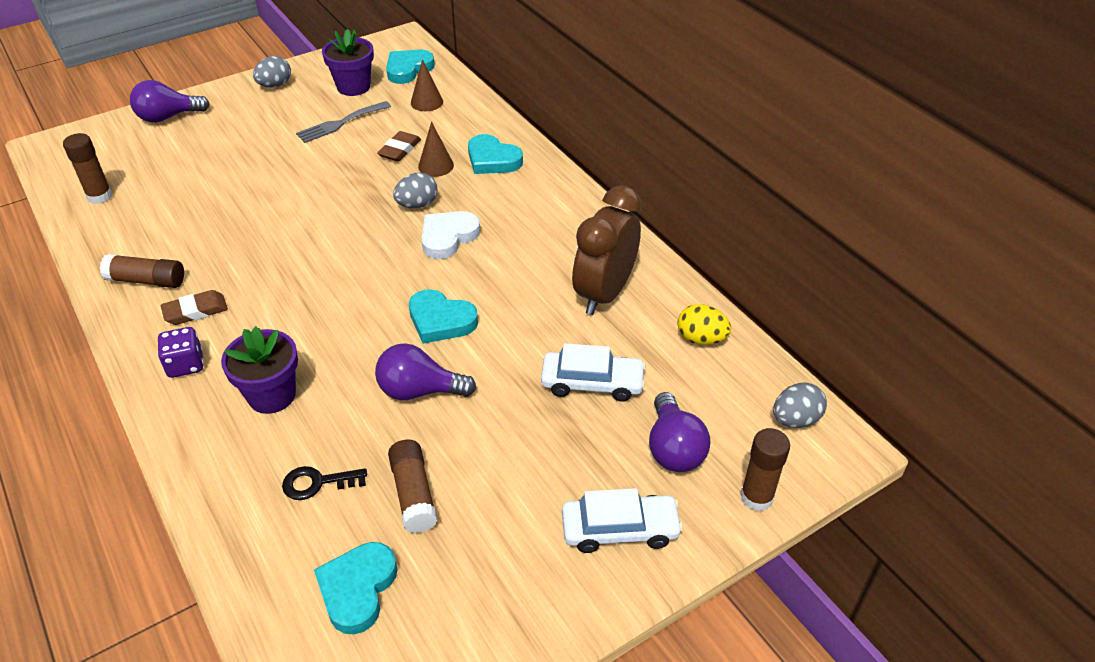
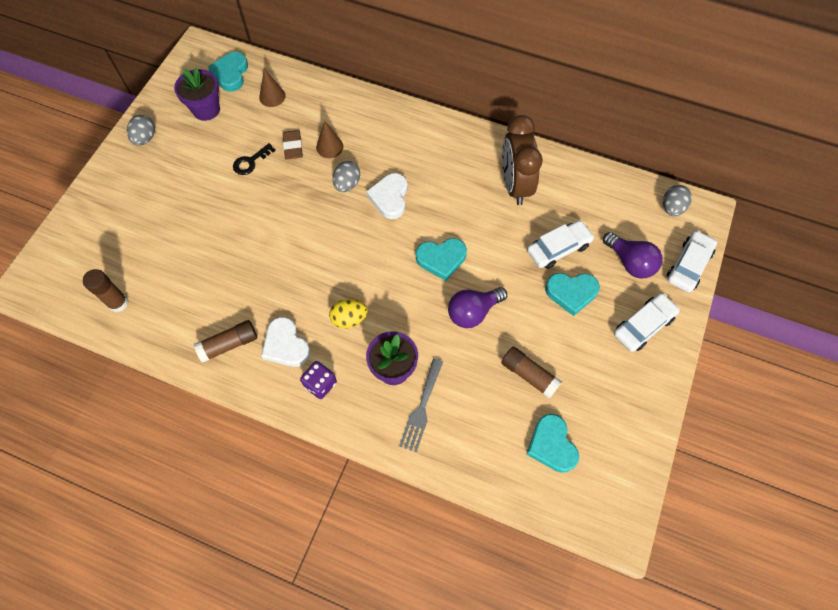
camera: 35 degrees left, 20 degrees up
purple light bulb [130,80,210,123] -> none
brown eraser [161,290,228,325] -> white heart [261,317,310,367]
black key [282,466,367,500] -> black key moved to [233,143,275,175]
grey fork [296,101,391,143] -> grey fork moved to [399,358,443,452]
turquoise heart [468,134,523,174] -> turquoise heart moved to [545,273,600,316]
yellow egg [677,304,731,345] -> yellow egg moved to [329,299,368,328]
brown glue stick [740,428,790,511] -> white car [667,230,717,292]

